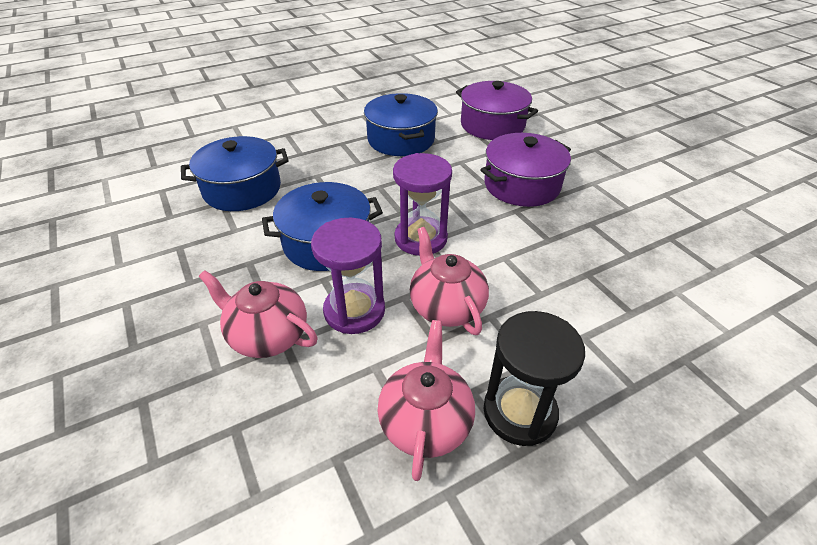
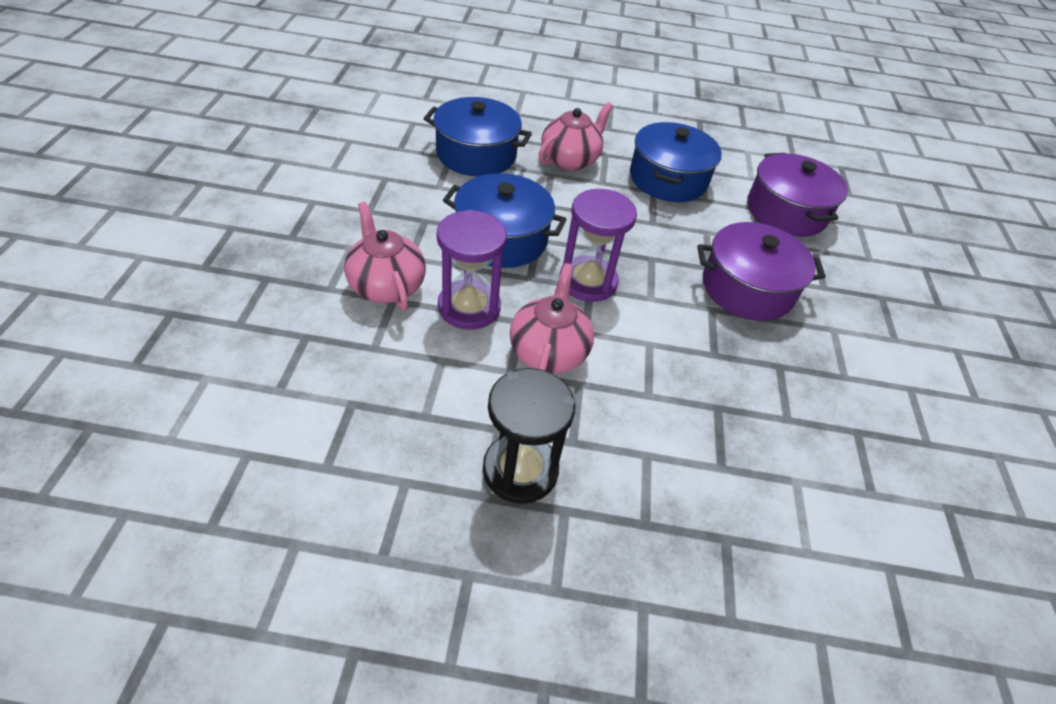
camera: 30 degrees right, 5 degrees up
pink teapot [377,320,475,481] -> pink teapot moved to [539,102,613,171]

